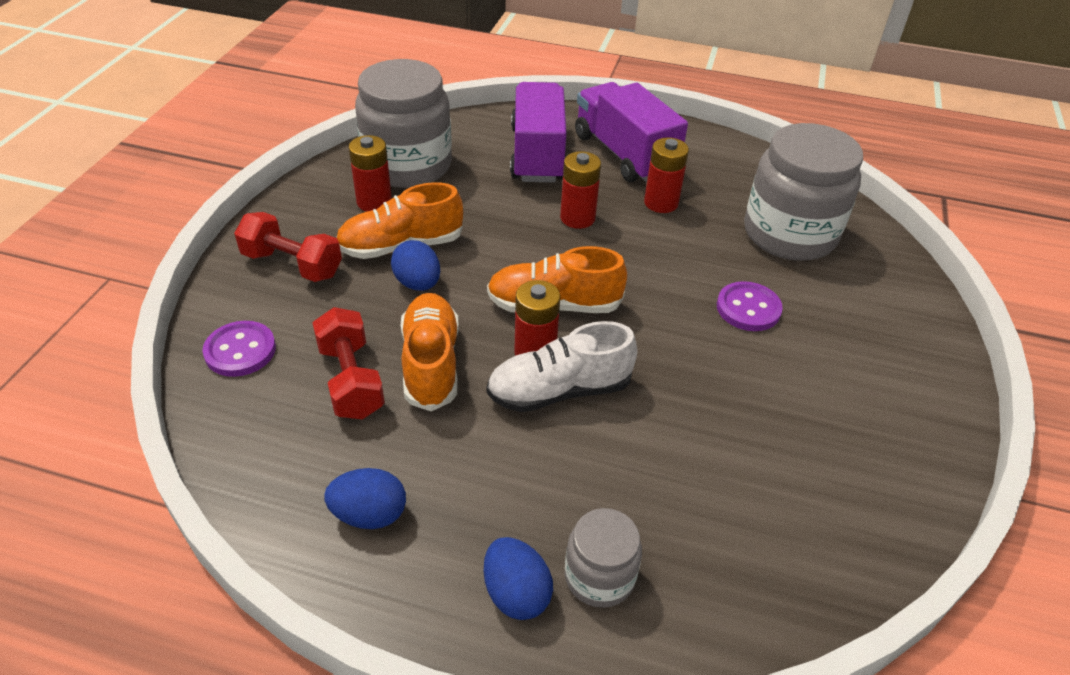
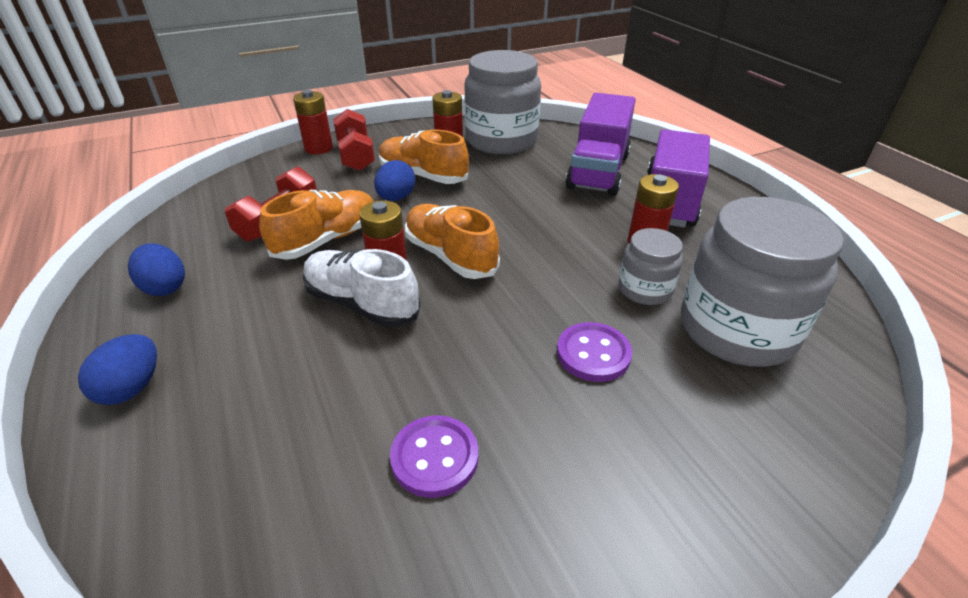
camera: 50 degrees right, 5 degrees down
purple button [203,321,276,377] -> purple button moved to [390,415,478,498]
purple truck [510,82,567,183] -> purple truck turned 150 degrees clockwise [565,93,636,196]
red battery [560,151,601,229] -> red battery moved to [293,90,333,154]
grey jar [565,508,642,608] -> grey jar moved to [619,228,683,305]

